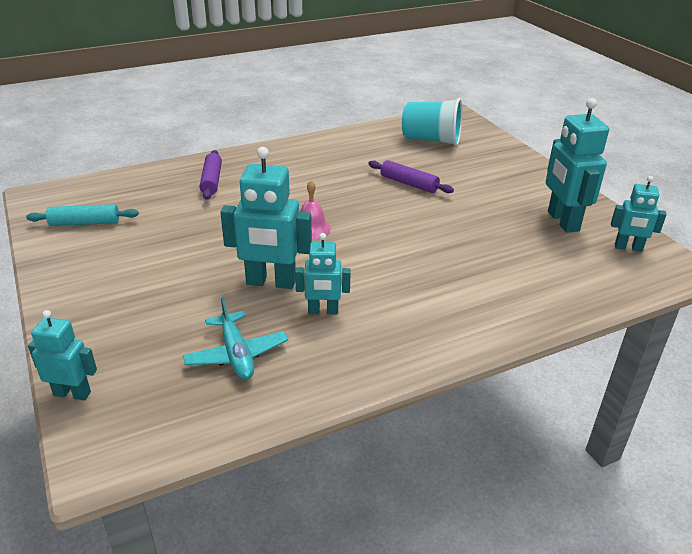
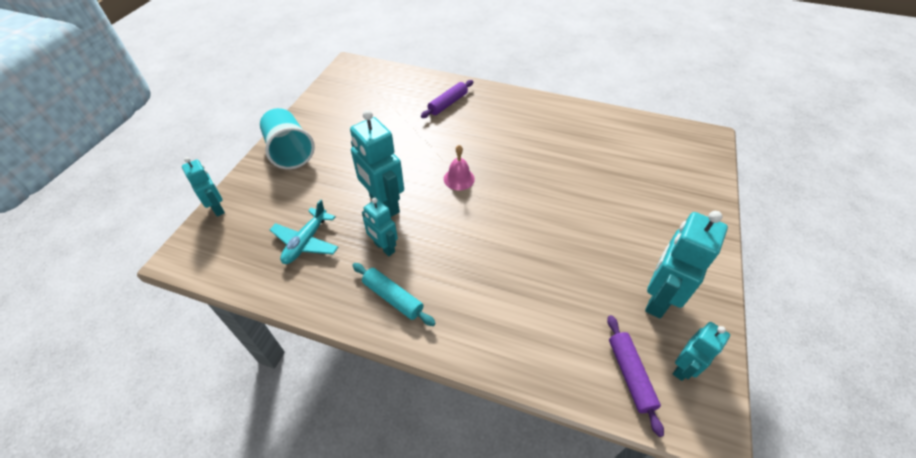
camera: 45 degrees right, 15 degrees up
turquoise rolling pin [26,204,139,226] -> turquoise rolling pin moved to [352,263,436,326]
purple rolling pin [368,160,454,193] -> purple rolling pin moved to [607,315,664,437]
turquoise cup [402,98,462,146] -> turquoise cup moved to [260,108,315,169]
turquoise robot [611,176,667,252] -> turquoise robot turned 105 degrees counterclockwise [673,322,730,381]

